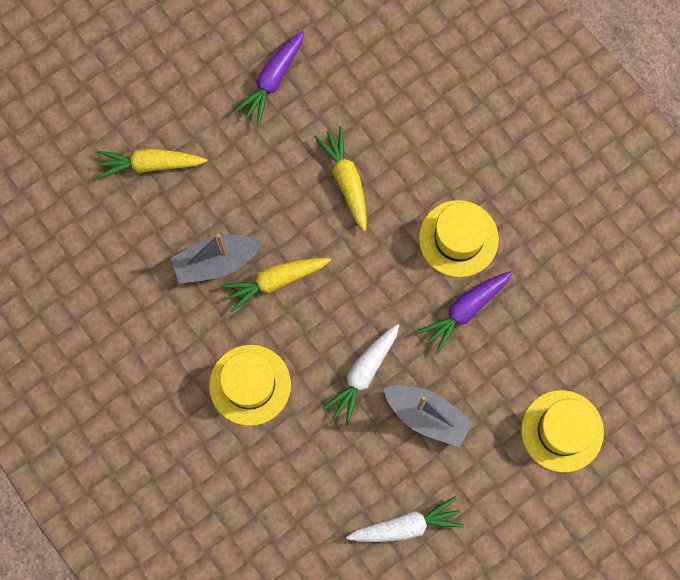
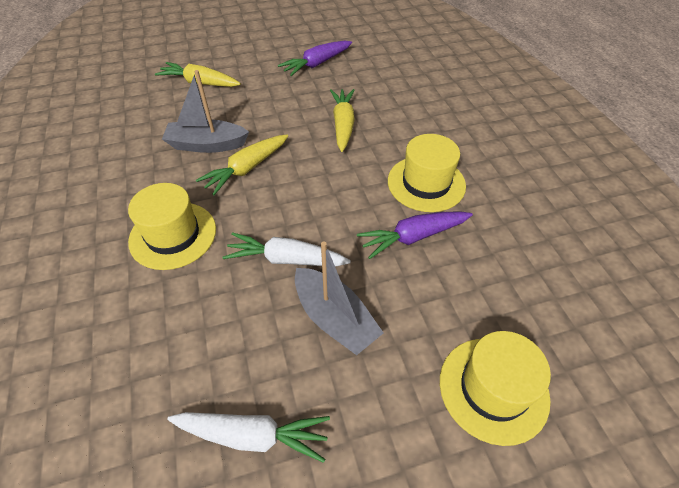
camera: 20 degrees right, 25 degrees down
yellow carrot [221,258,331,312] -> yellow carrot turned 45 degrees counterclockwise [196,135,288,195]
white carrot [322,324,399,426] -> white carrot turned 45 degrees clockwise [223,232,351,266]

